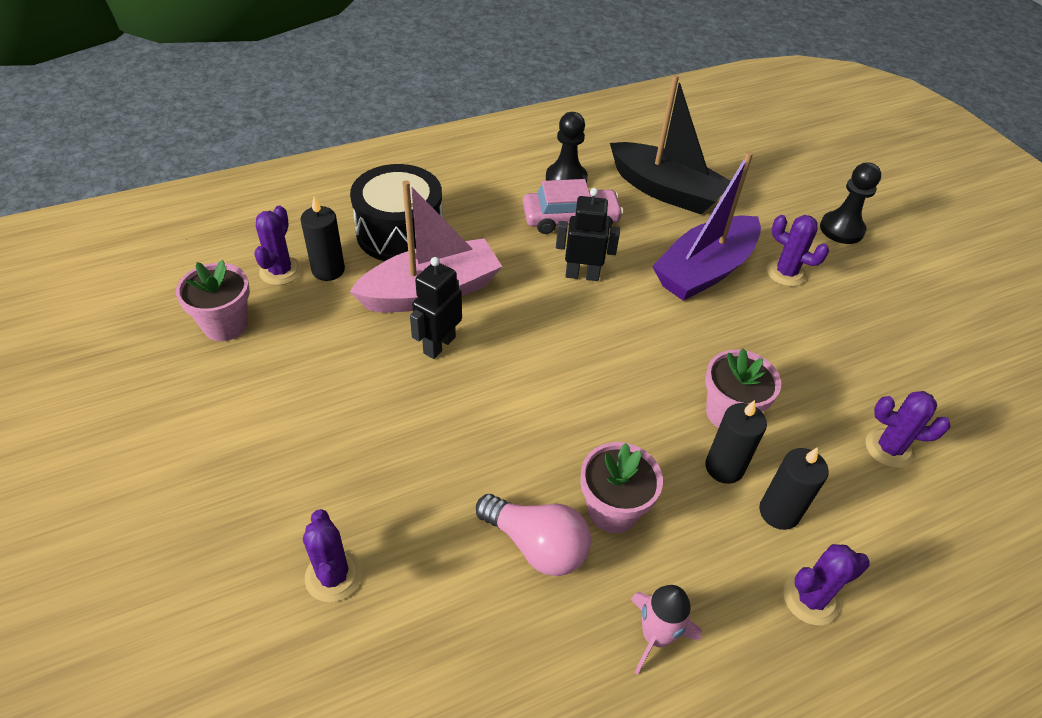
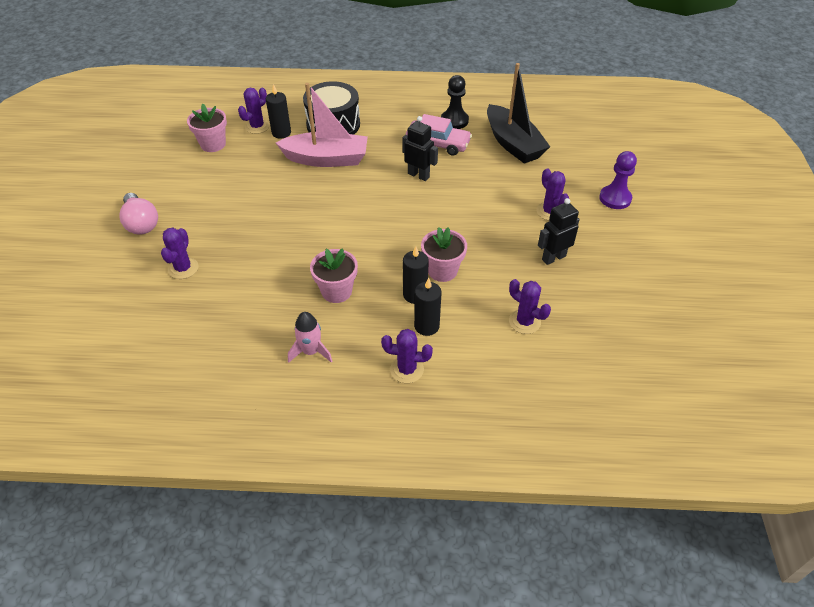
camera: 30 degrees right, 0 degrees up
black robot [410,257,462,359] -> black robot moved to [538,198,580,265]
pink light bulb [476,494,591,576] -> pink light bulb moved to [119,193,158,235]
purple boat [652,151,761,301] -> none
black pawn [820,162,881,244] -> purple pawn [599,151,637,209]

